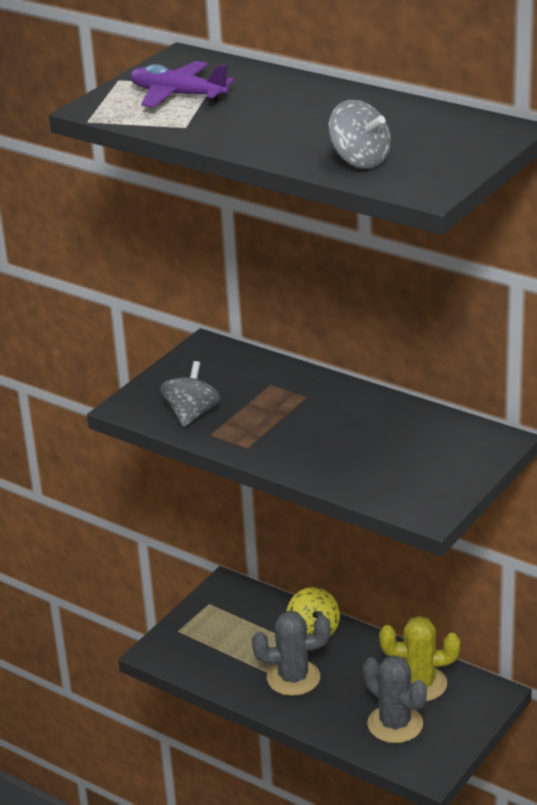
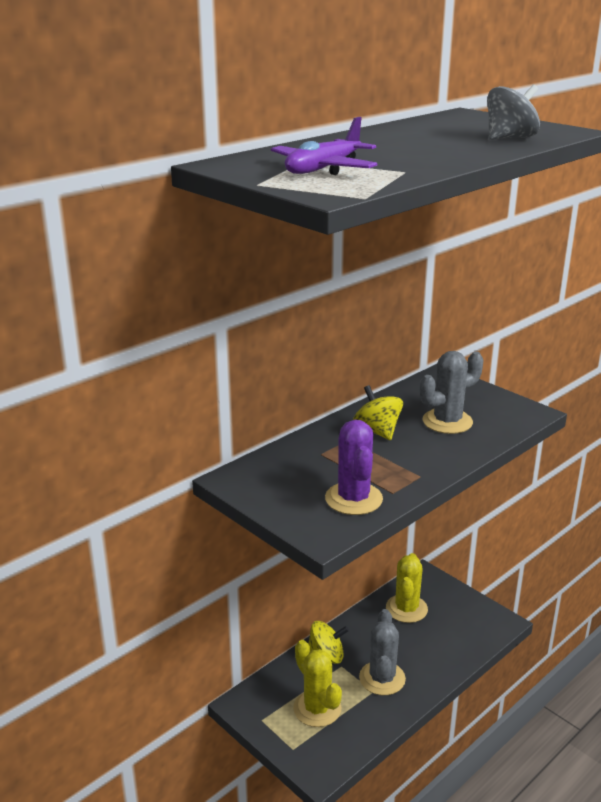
camera: 80 degrees left, 5 degrees down
grey spinning top [160,361,221,427] -> purple cactus [325,420,383,515]
grey cactus [363,655,427,743] -> grey cactus moved to [420,351,483,434]
none -> yellow cactus [293,640,342,727]
none -> yellow spinning top [353,385,403,440]

